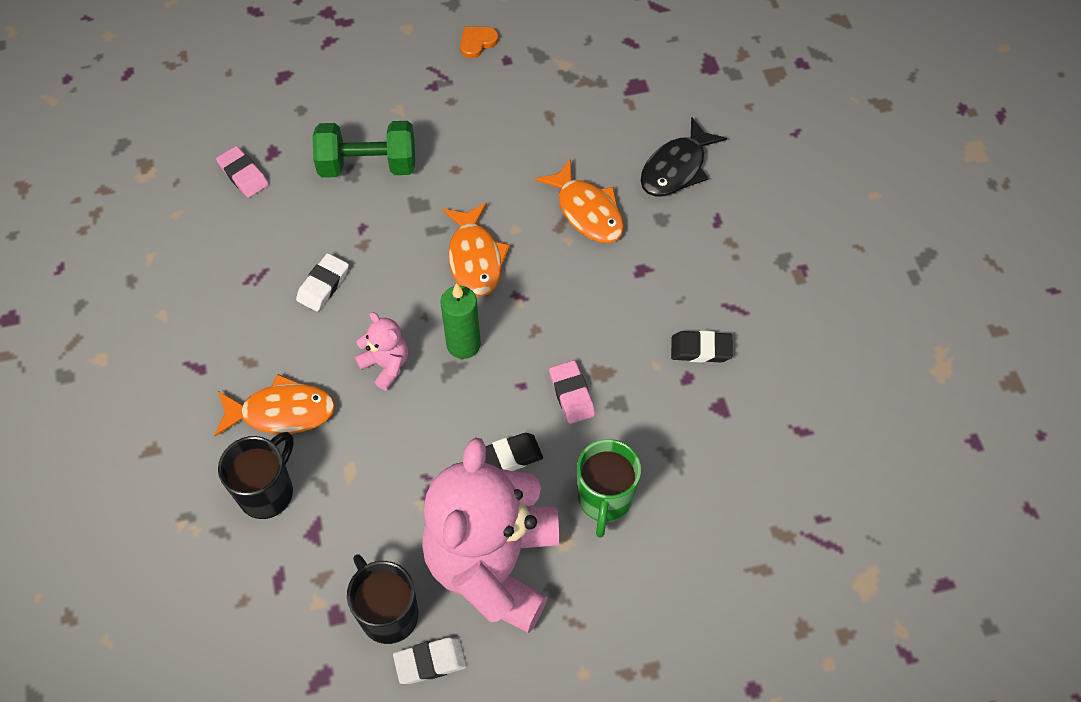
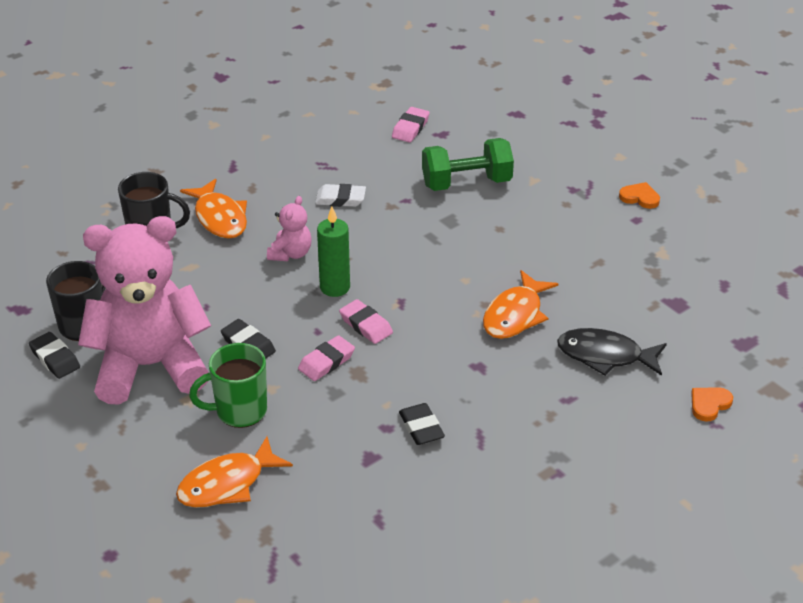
camera: 65 degrees right, 20 degrees down
green dumbbell [312,121,415,178] -> green dumbbell turned 75 degrees counterclockwise [422,138,514,191]
white eraser [393,637,467,684] -> black eraser [29,332,80,379]
orange fish [442,202,510,297] -> orange fish moved to [176,436,293,508]
none -> pink eraser [339,299,393,344]
none -> orange heart [691,387,733,422]

